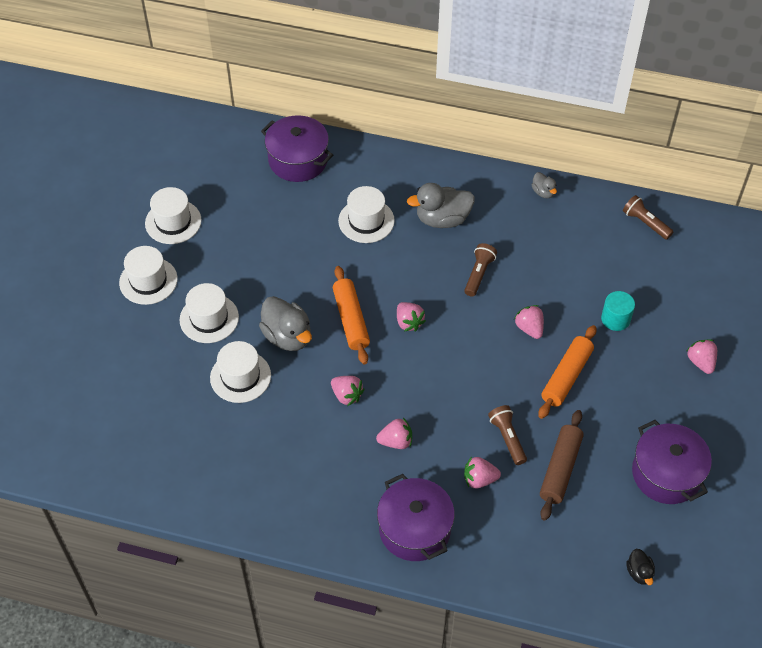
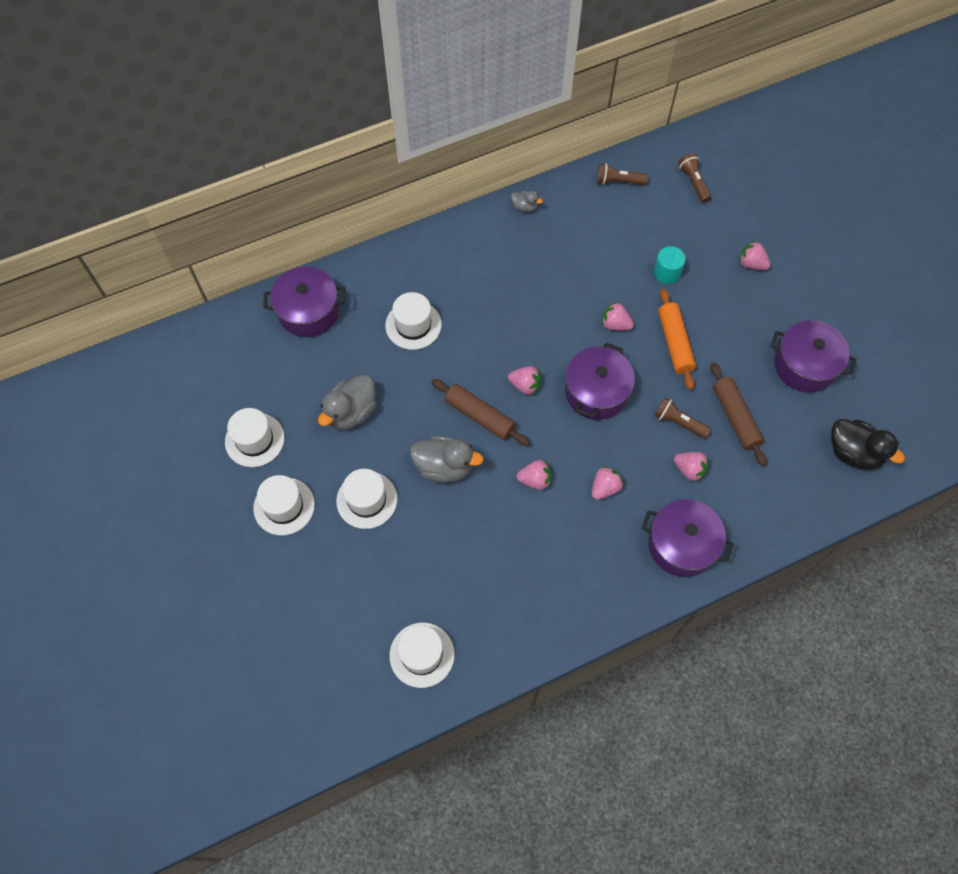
camera: 40 degrees left, 10 degrees up
white hat [210,341,271,403] -> white hat moved to [390,623,455,688]
orange rolling pin [333,266,370,365] -> brown rolling pin [431,379,530,446]
grey duck [407,183,475,228] -> grey duck moved to [318,375,377,430]
brown flashlight [464,243,497,297] -> brown flashlight moved to [678,153,711,203]
pink strawberry [464,457,501,488] -> pink strawberry turned 105 degrees counterclockwise [674,452,709,482]
black duck [626,549,655,585] -> black duck [831,419,905,470], size x1.95
none -> purple pot [565,342,635,420]

